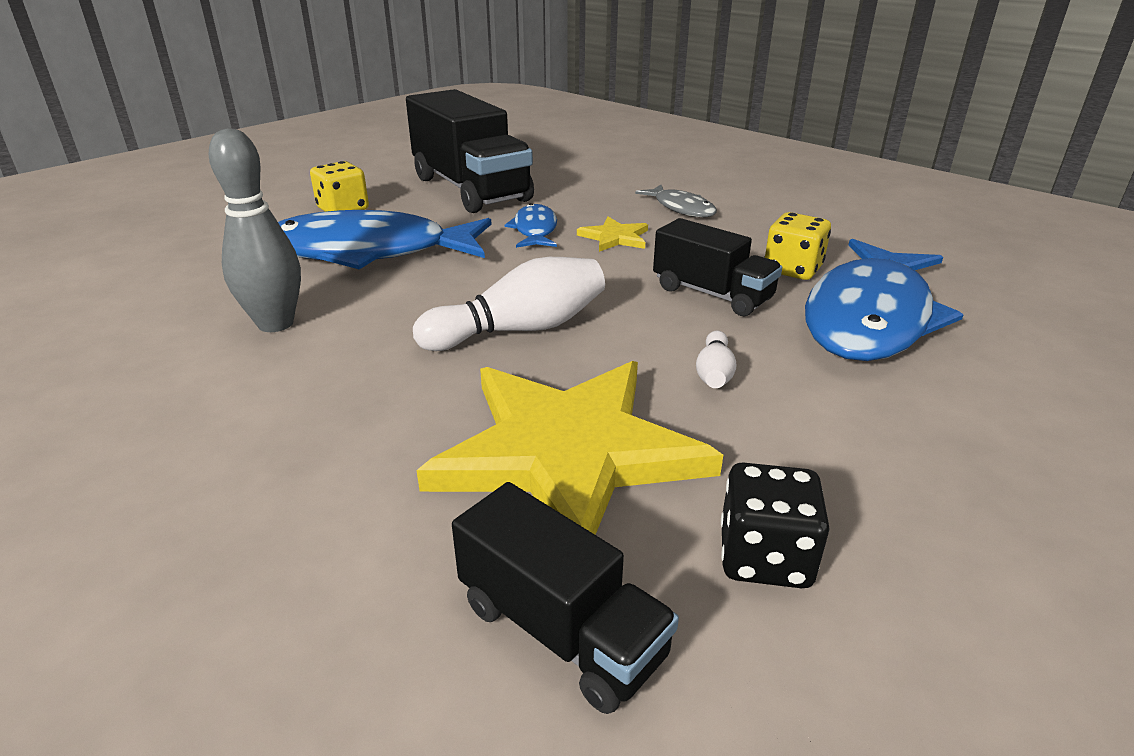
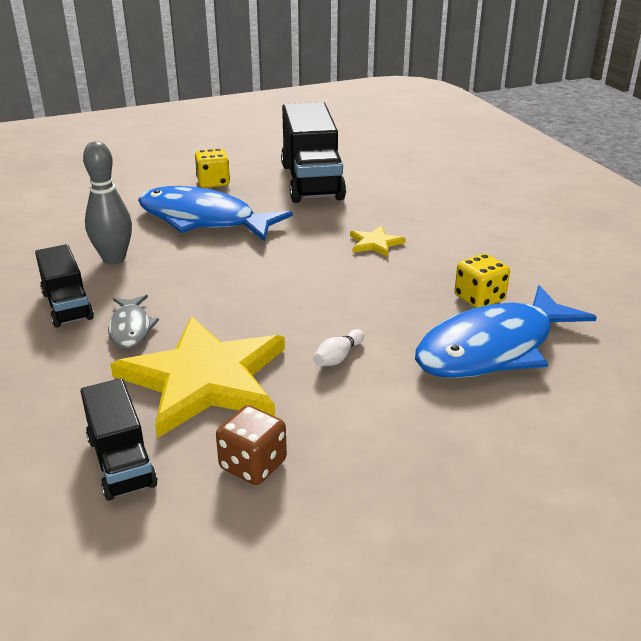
camera: 25 degrees right, 0 degrees up
white bowling pin [413,257,605,351] -> none
blue fish [504,203,557,248] -> none
grey fish [635,185,717,217] -> grey fish moved to [108,295,159,349]
black truck [653,218,782,316] -> black truck moved to [35,244,94,328]
black dice [721,462,829,588] -> brown dice [216,405,287,485]

